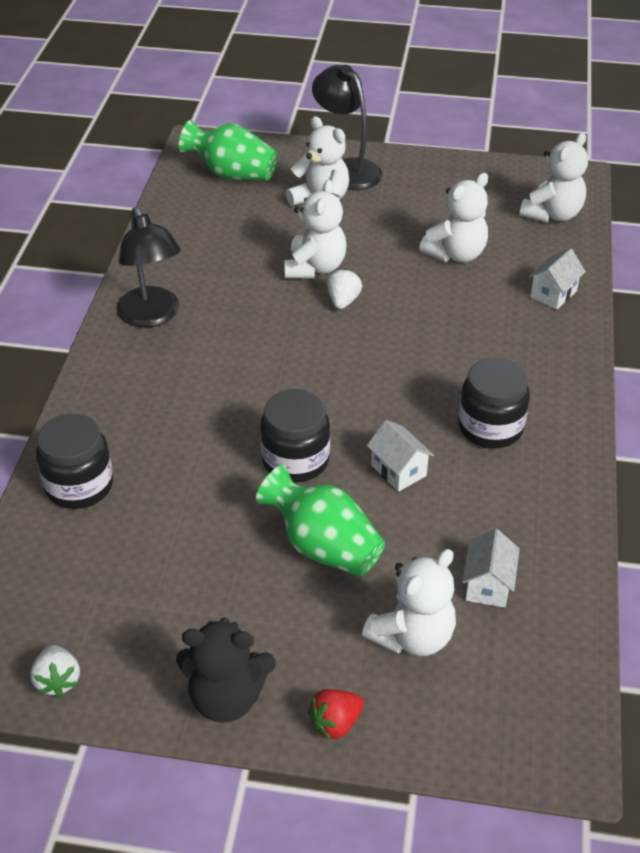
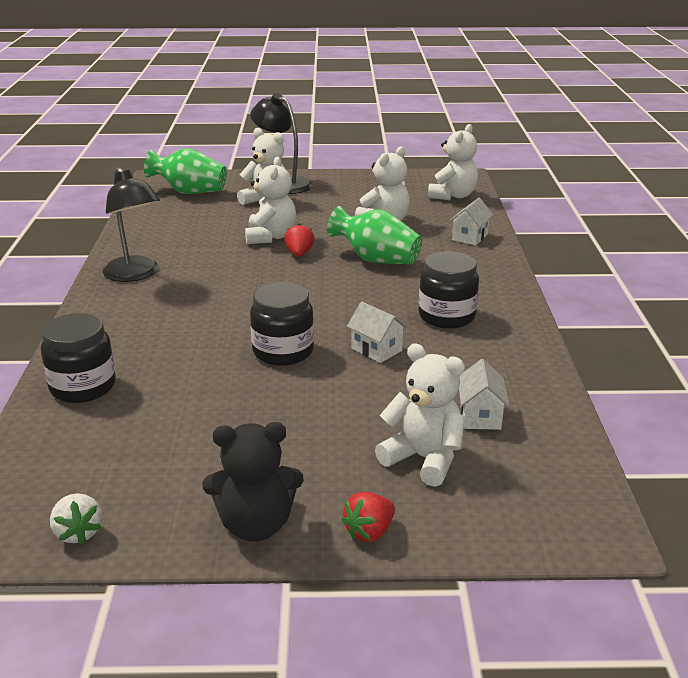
camera: 10 degrees left, 15 degrees down
green vase [256,465,385,576] -> green vase moved to [327,206,422,264]
white strawberry [327,268,362,309] -> red strawberry [284,223,315,257]
white teddy bear [362,549,456,656] -> white teddy bear turned 90 degrees counterclockwise [375,343,465,487]

